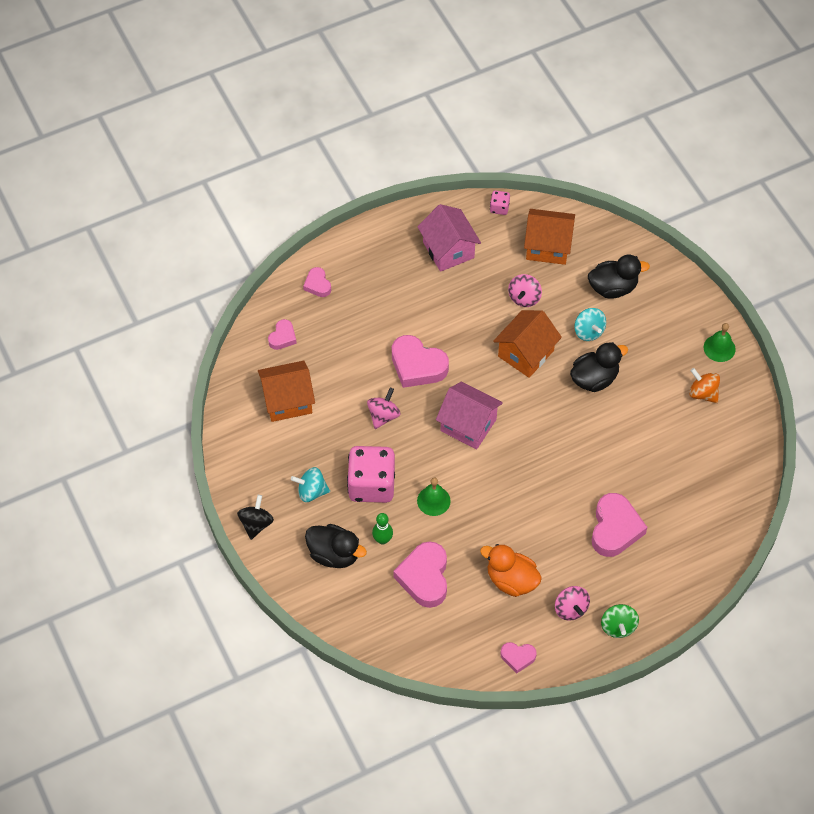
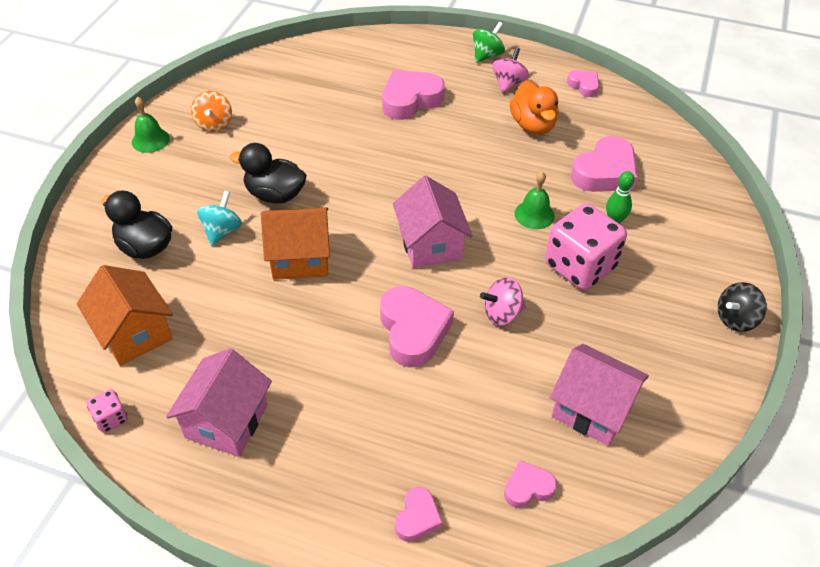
camera: 135 degrees left, 10 degrees down
orange house [258,361,315,422] -> pink house [550,344,649,446]
turquoise spinning top [291,467,330,502] -> none
black duck [305,524,367,568] -> none
pink spinning top [508,274,542,307] -> none

